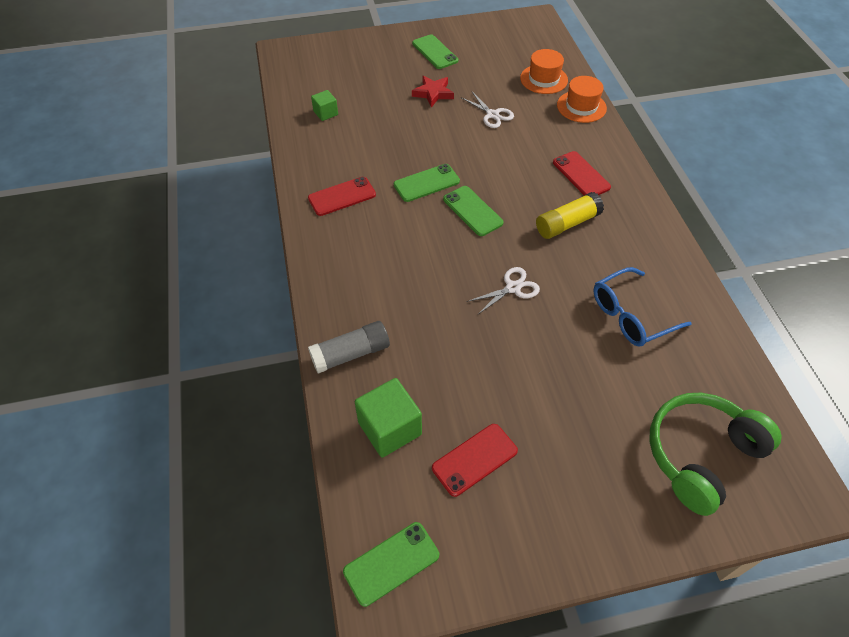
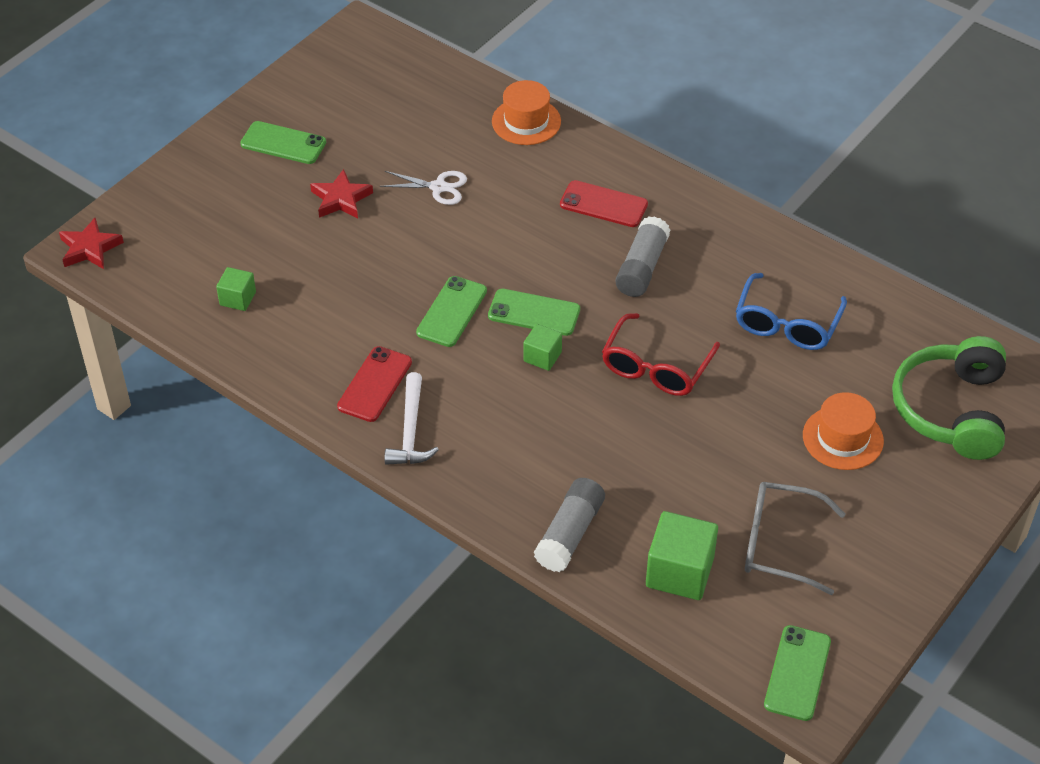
camera: 40 degrees left, 5 degrees down
red phone [432,424,518,497] -> grey glasses [745,482,845,595]
white scissors [467,267,540,315] -> red glasses [602,313,720,396]
orange hat [520,49,568,94] -> orange hat moved to [803,392,884,470]
yellow glue stick [536,192,604,239] -> grey glue stick [615,216,670,297]
none -> red star [59,218,124,269]
none -> white hammer [385,372,439,465]
none -> green cube [523,324,562,371]

